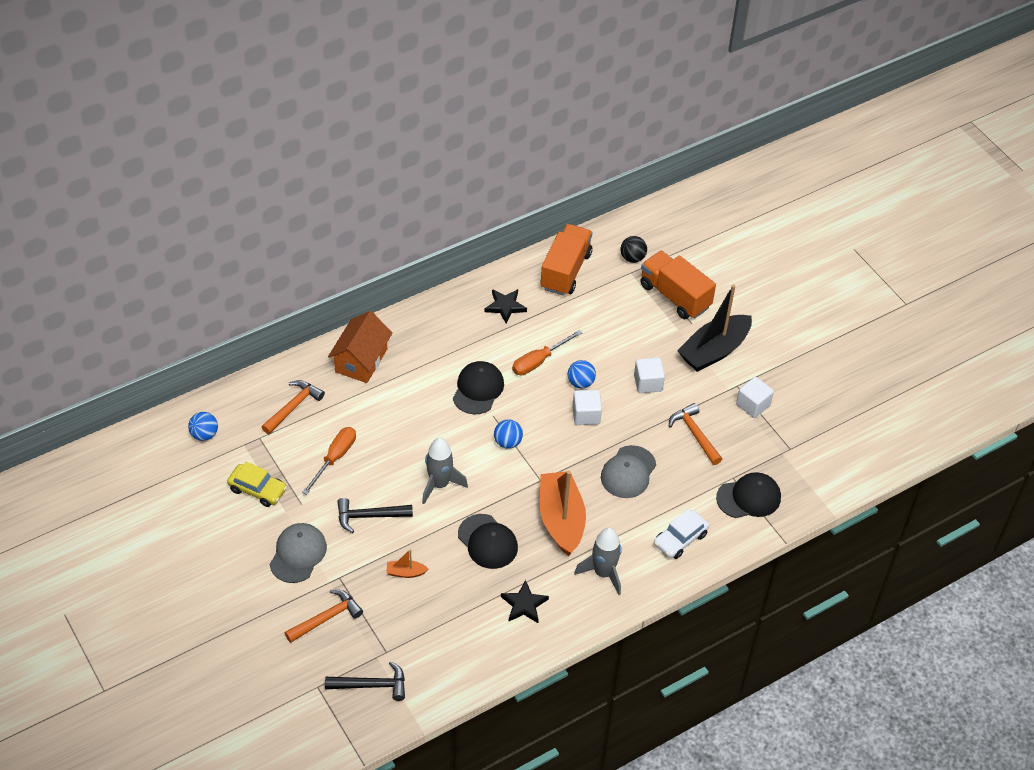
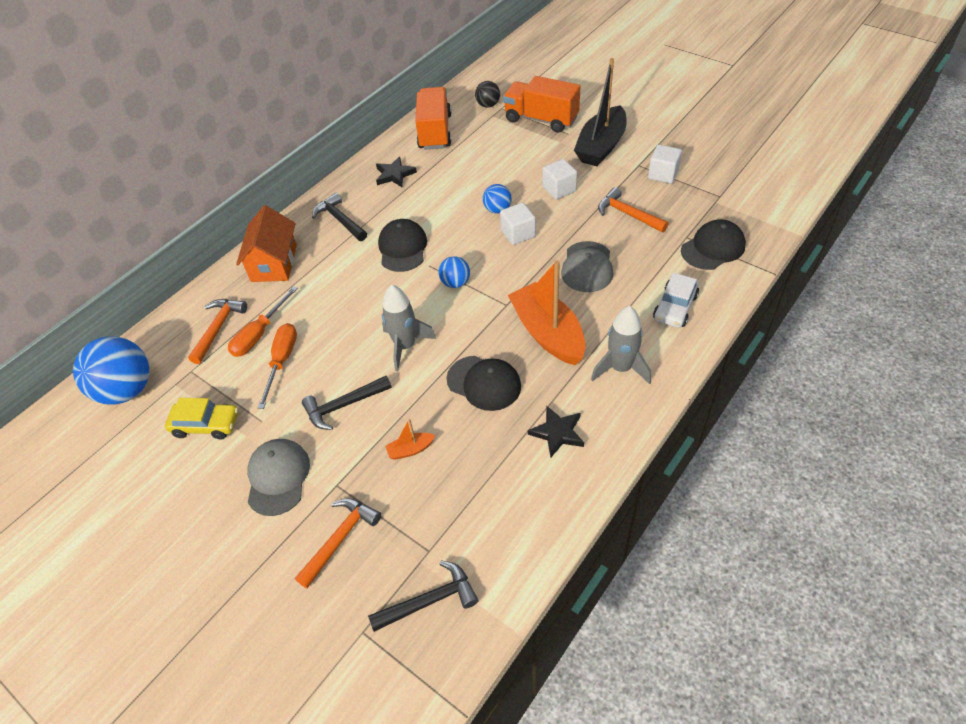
camera: 15 degrees left, 0 degrees up
blue ball [188,412,218,441] -> blue ball [73,336,149,404], size x1.96
orange screwdriver [512,330,583,375] -> orange screwdriver moved to [228,286,298,357]
none -> black hammer [312,193,367,241]

